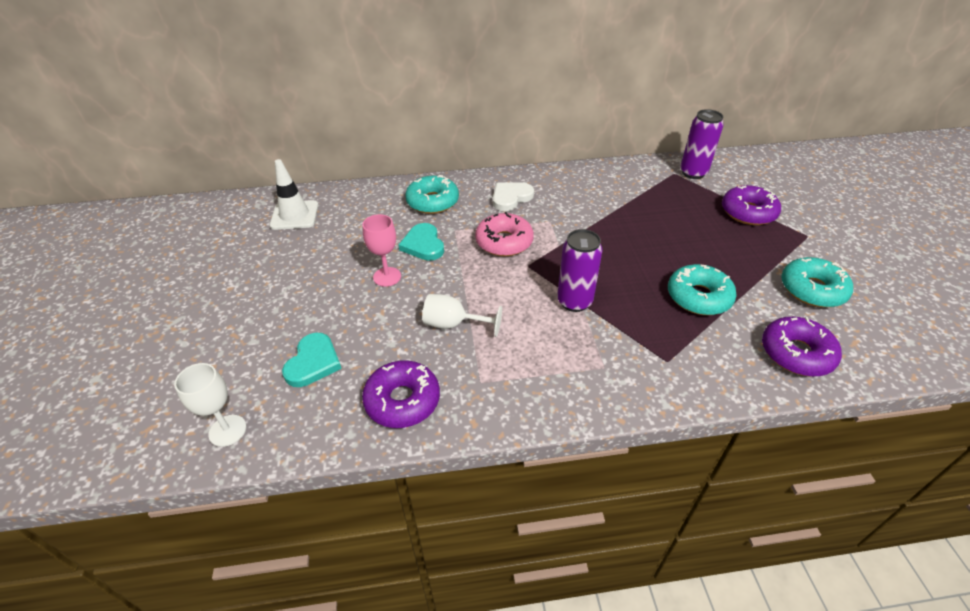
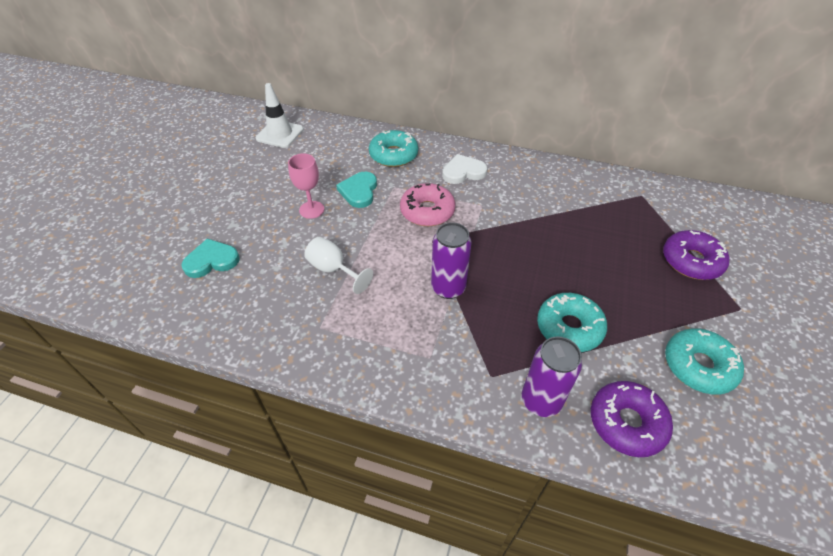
camera: 25 degrees right, 5 degrees up
white goblet [174,363,246,447] -> none
turquoise heart [282,333,342,387] -> turquoise heart turned 150 degrees counterclockwise [181,238,240,278]
purple donut [362,360,440,428] -> none
purple can [680,109,723,179] -> purple can moved to [522,336,582,417]

